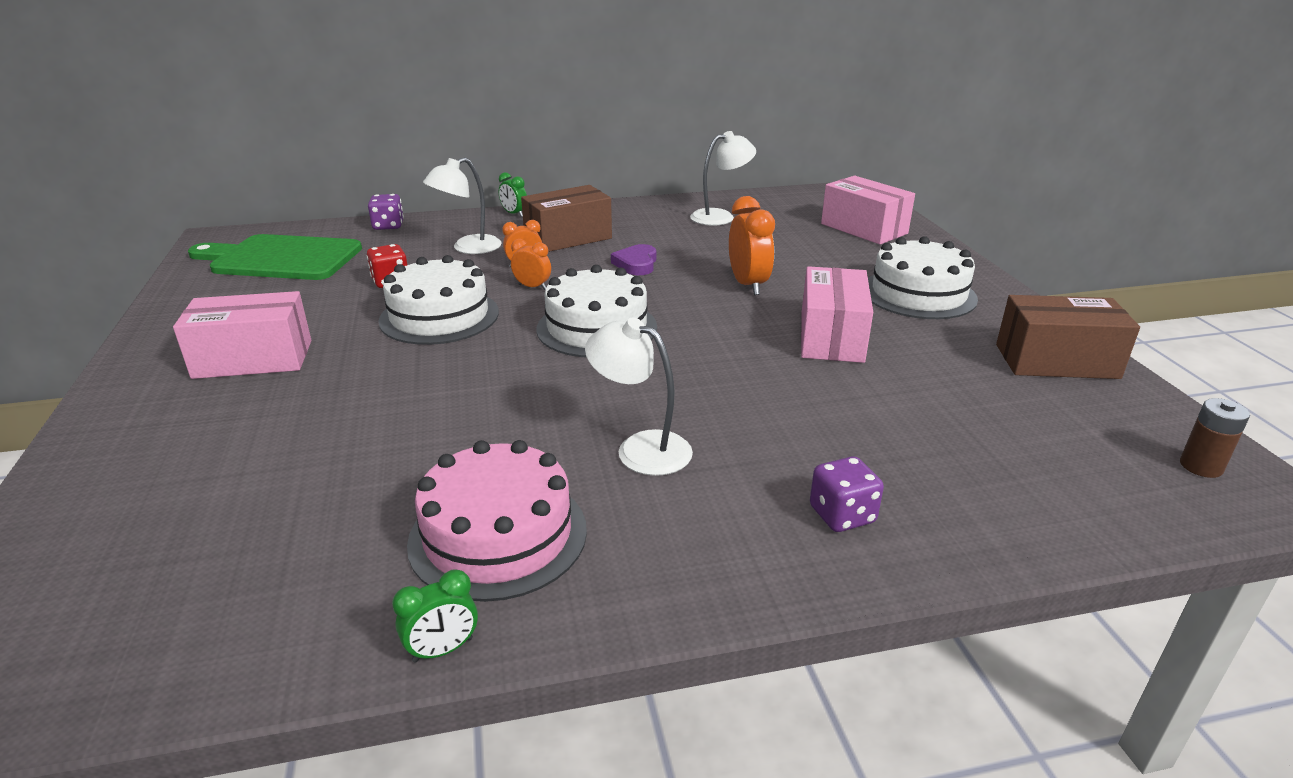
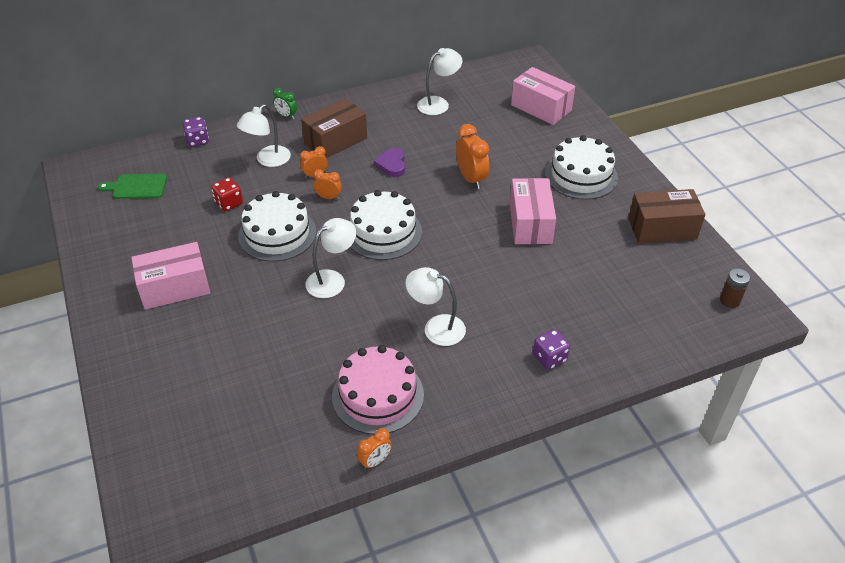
camera: 10 degrees left, 15 degrees up
green cutting board [188,234,362,280] -> green cutting board [98,174,167,199], size x0.55
green clock [392,570,478,662] -> orange clock [357,428,392,470]
none -> white lamp [306,218,356,298]

